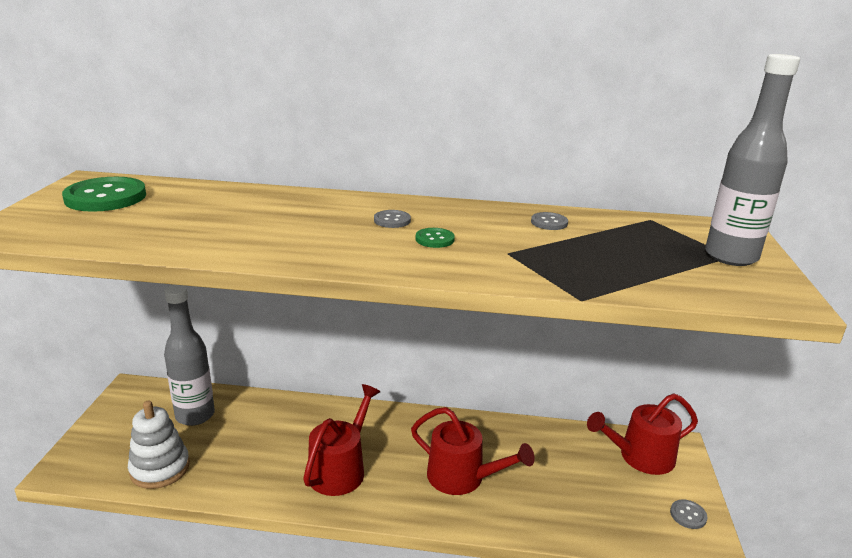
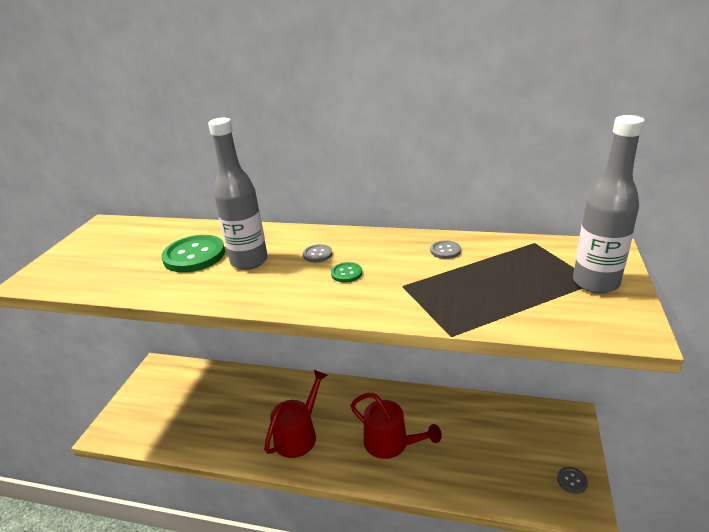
camera: 10 degrees right, 5 degrees up
green button [62,177,146,212] -> green button moved to [162,235,225,272]
white stacking toy [128,400,190,489] -> none
grey bottle [164,285,215,426] -> grey bottle moved to [208,118,268,270]
red watering can [587,393,698,475] -> none

